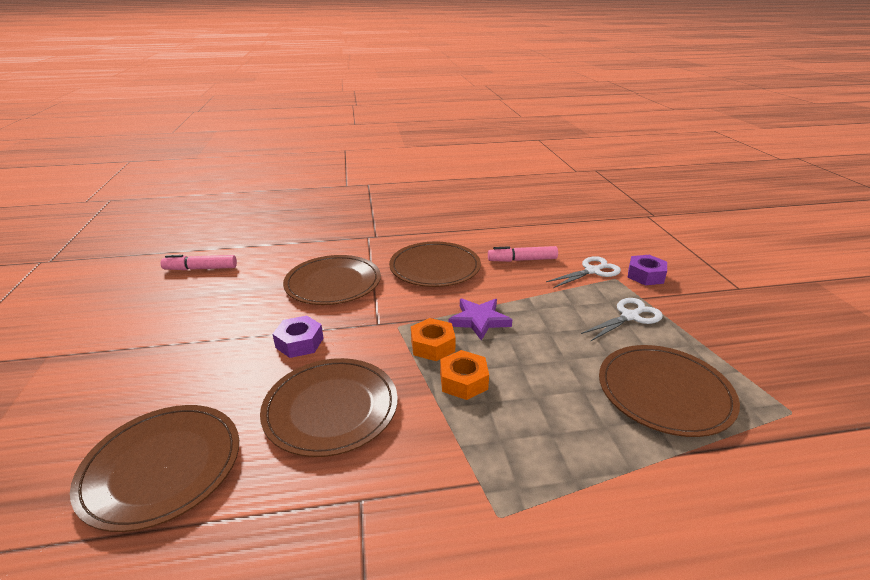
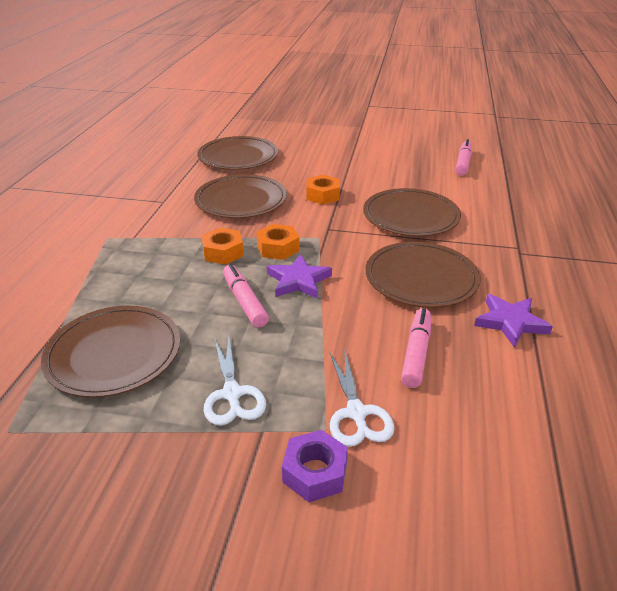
camera: 110 degrees right, 5 degrees up
purple nut [273,316,323,358] -> orange nut [306,175,340,205]
none -> pink marker [223,264,269,328]
none -> purple star [474,294,553,348]

